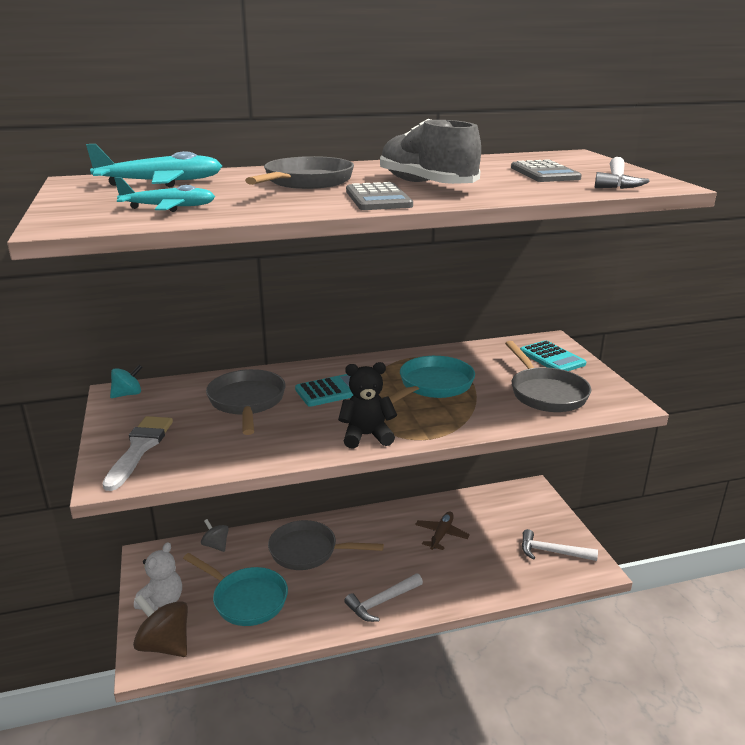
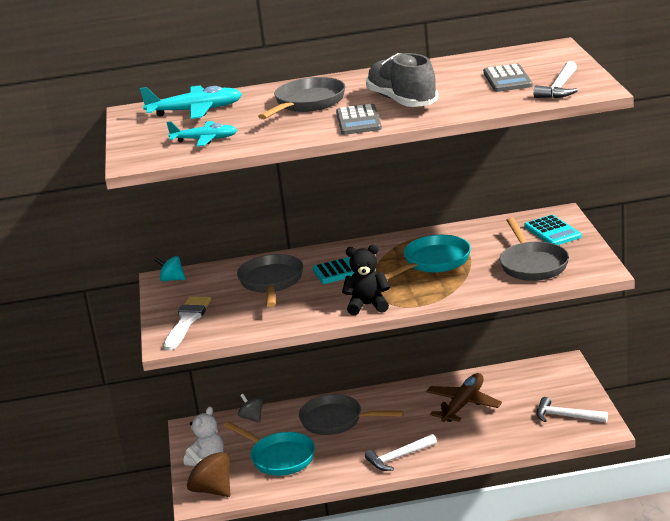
camera: 10 degrees right, 0 degrees up
turquoise spinning top [110,365,143,398] -> turquoise spinning top turned 135 degrees counterclockwise [154,256,186,282]
brown plane [415,511,470,550] -> brown plane [426,373,502,422], size x1.51

